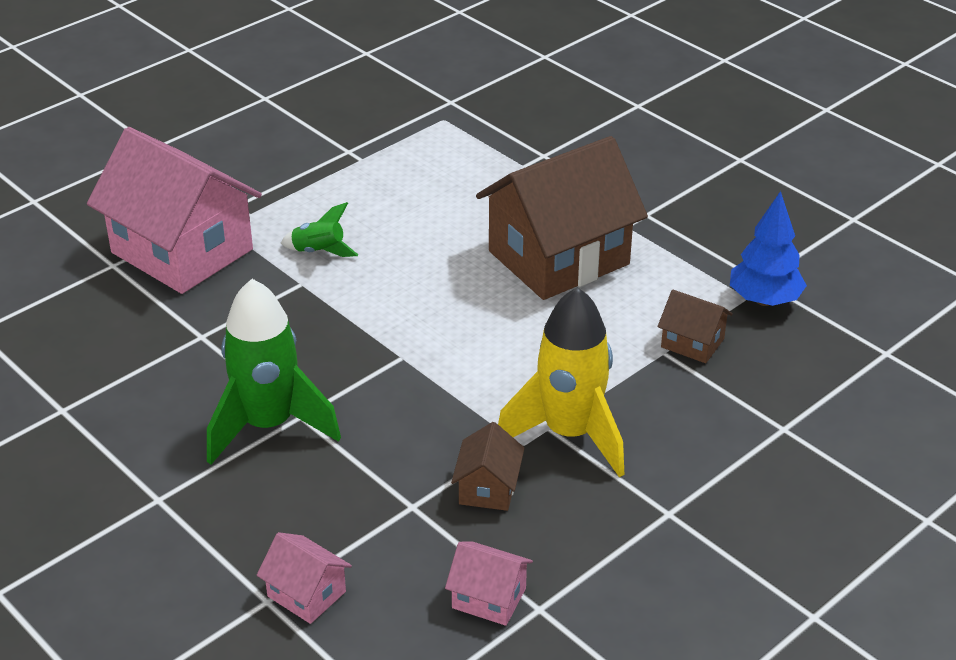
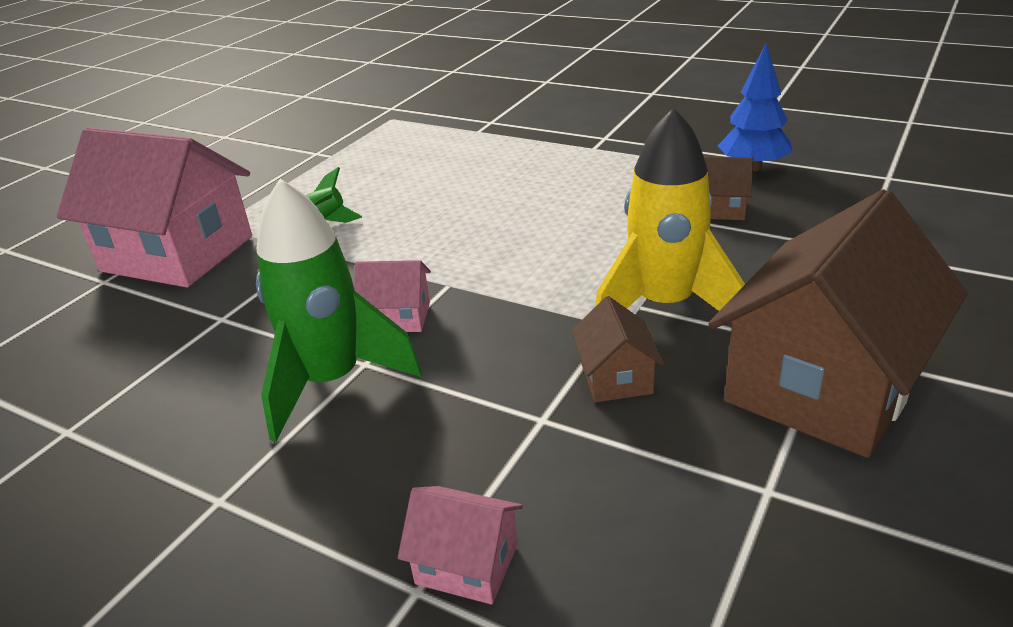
camera: 15 degrees left, 5 degrees down
pink house [445,541,533,626] -> pink house moved to [354,260,431,332]
brown house [476,136,648,300] -> brown house moved to [708,189,968,458]

